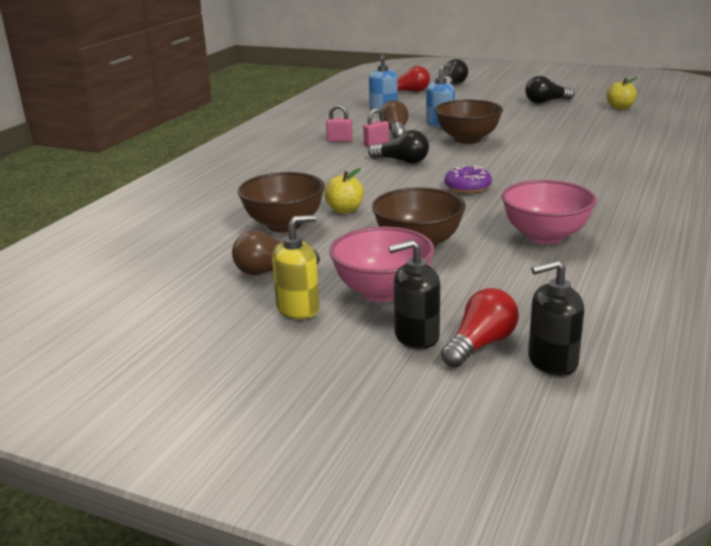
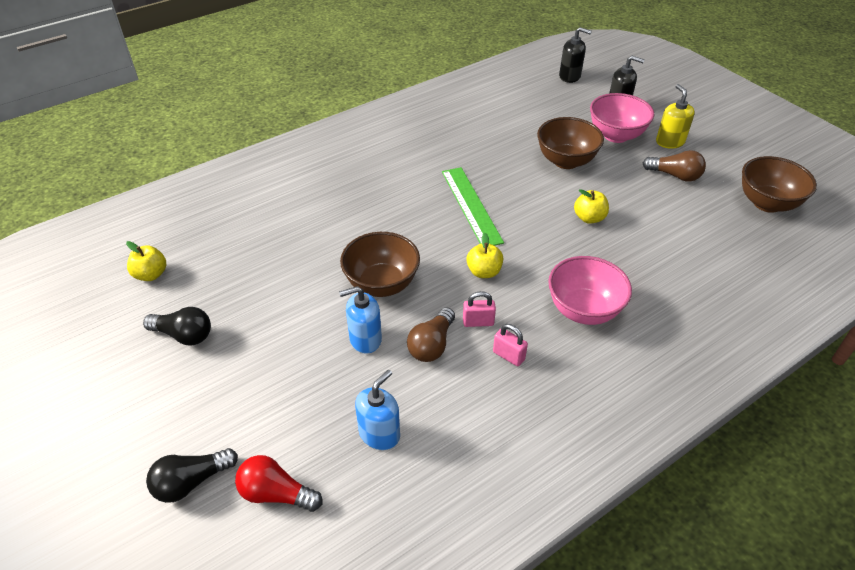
camera: 150 degrees left, 20 degrees up
brown bowl [238,172,325,232] -> brown bowl moved to [742,156,817,213]
yellow soap dispenser [272,215,320,319] -> yellow soap dispenser turned 75 degrees clockwise [656,84,695,149]
black light bulb [368,130,429,164] -> yellow apple [466,233,503,278]
red light bulb [441,288,519,368] -> none
purple donut [445,165,492,193] -> green ruler [442,167,504,246]
pink bowl [502,180,597,245] -> pink bowl moved to [548,256,632,325]

